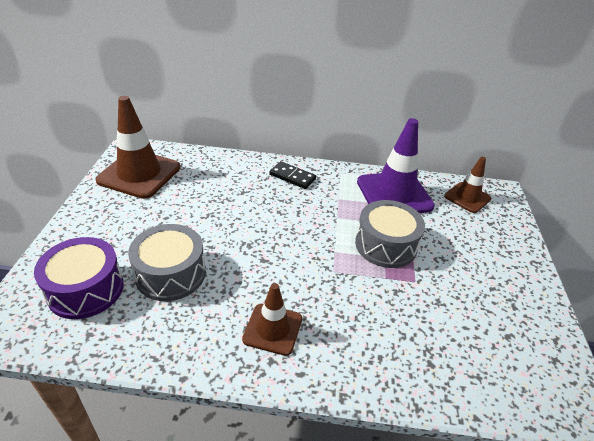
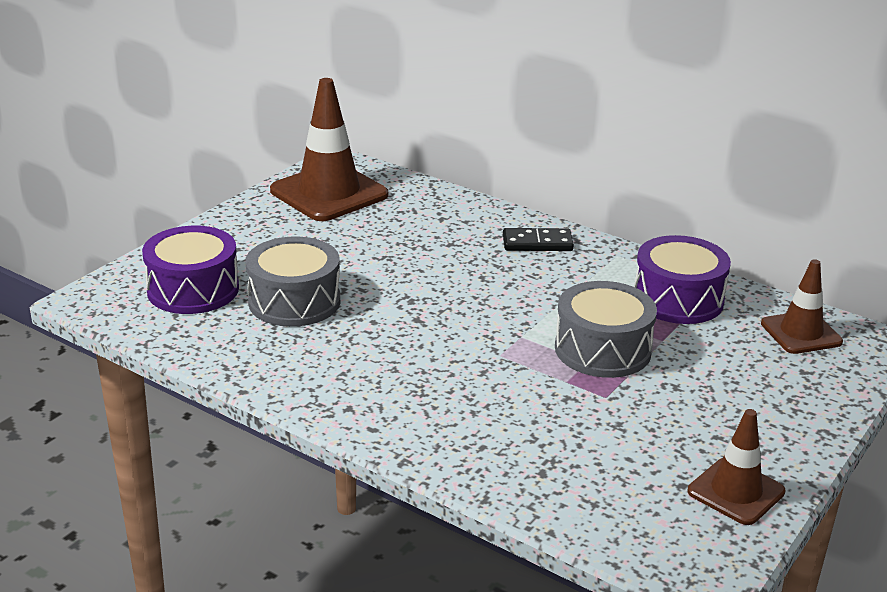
camera: 30 degrees right, 10 degrees down
brown traffic cone [242,283,302,356] -> brown traffic cone moved to [688,409,785,525]
black domino [269,161,316,189] -> black domino turned 60 degrees counterclockwise [503,228,574,251]
purple traffic cone [357,118,435,213] -> purple drum [634,235,731,324]

